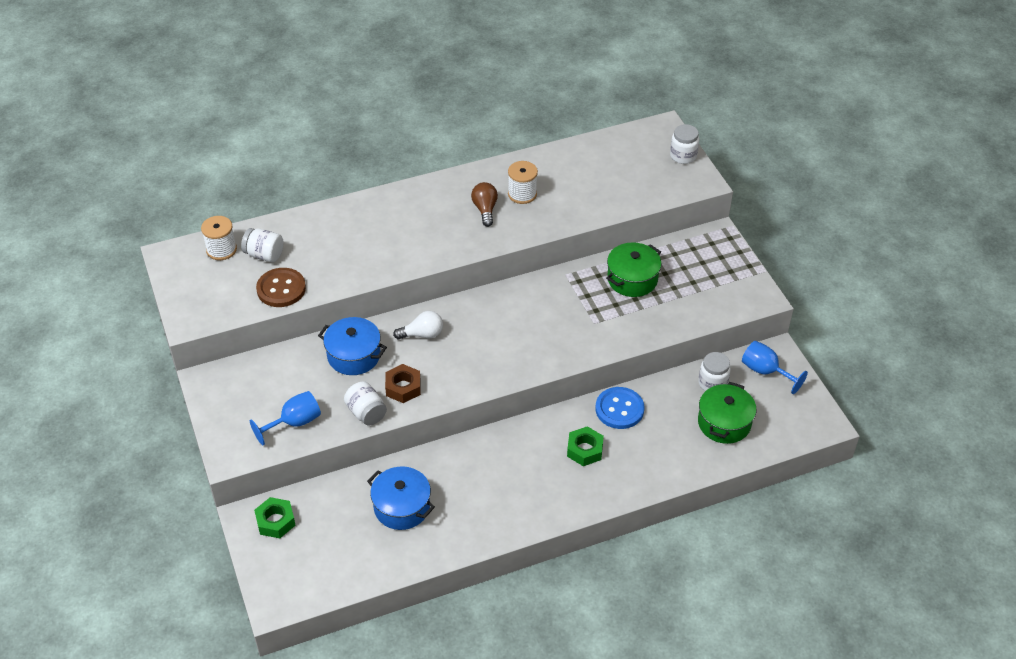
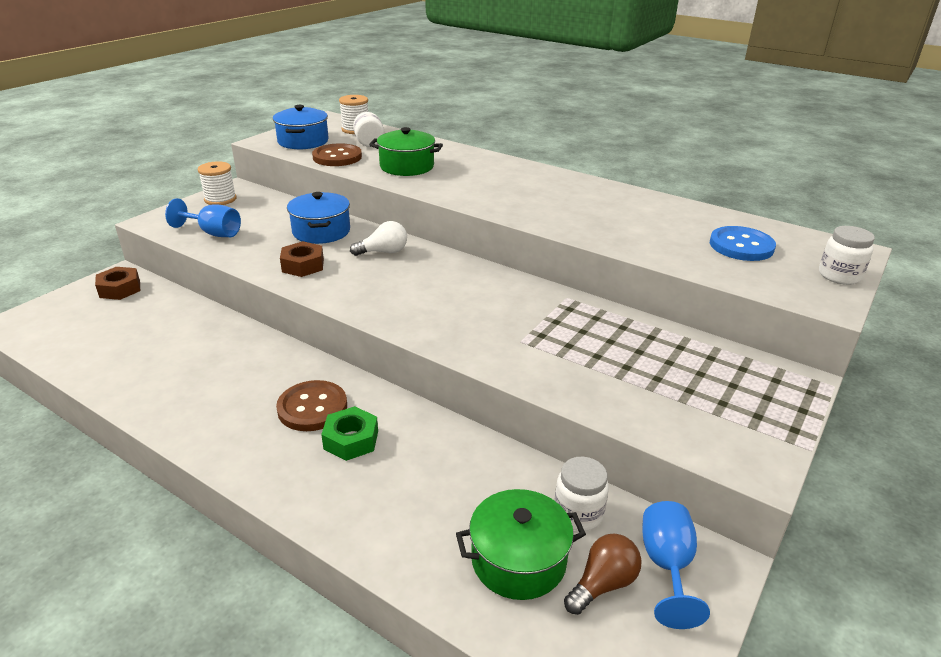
camera: 55 degrees right, 15 degrees down
green nut [254,497,296,538] -> brown nut [95,267,140,300]
white jar [344,381,387,426] -> none
blue pot [367,466,435,530] -> blue pot moved to [273,105,329,149]
white light bulb [393,311,443,339] -> white light bulb turned 60 degrees counterclockwise [350,221,407,256]
brown light bulb [471,182,498,227] -> brown light bulb moved to [564,534,642,615]
white spool [508,161,538,204] -> white spool moved to [198,161,237,205]
blue button [595,387,644,429] -> blue button moved to [710,226,776,261]
green pot [606,242,661,297] -> green pot moved to [369,127,443,176]
none -> brown button [276,380,347,431]

